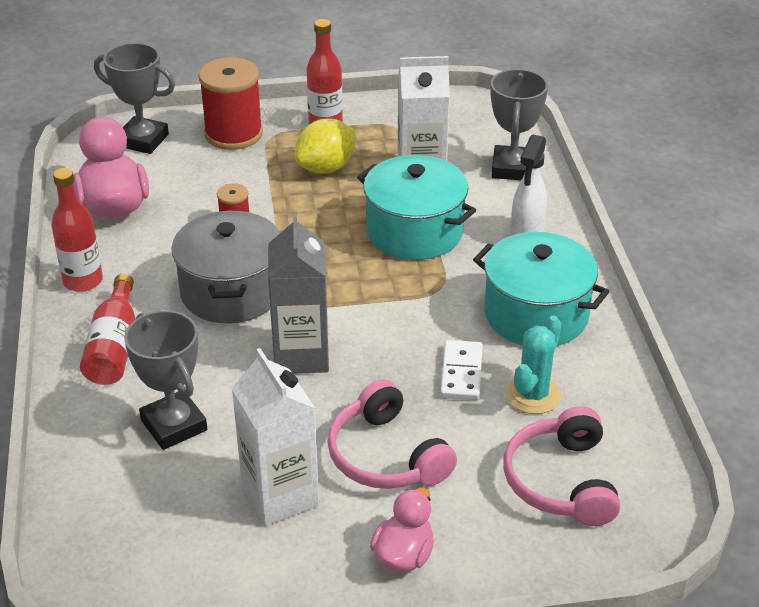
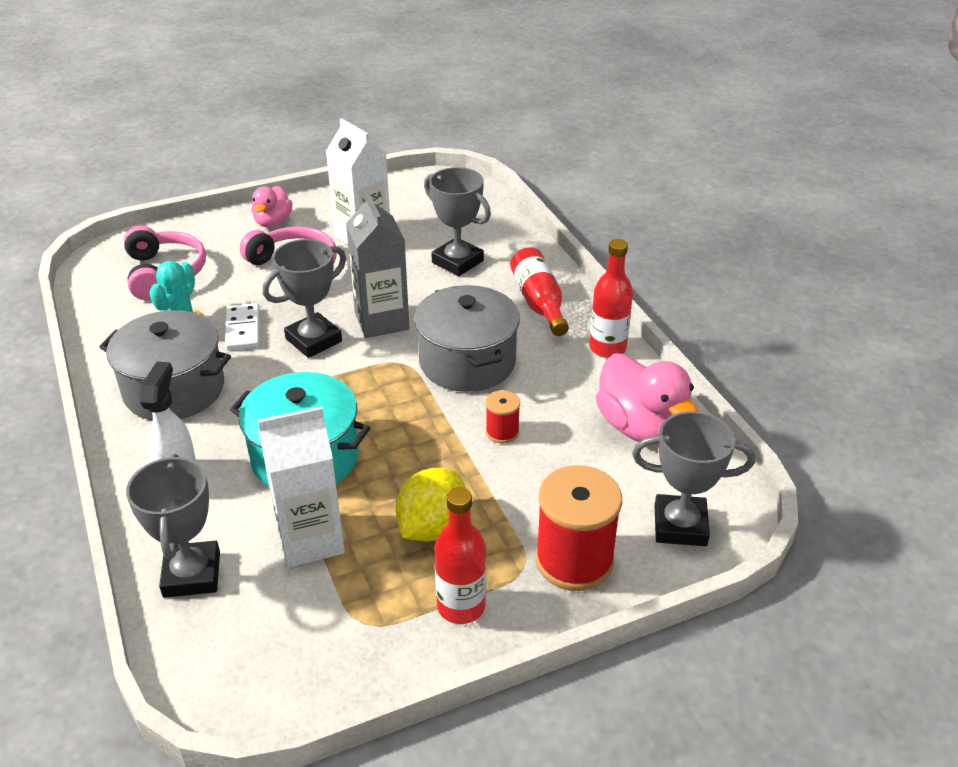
camera: 165 degrees right, 0 degrees up
turquoise pot [473,232,609,346] -> grey pot [99,310,231,420]
none -> grey trophy [263,239,346,358]

